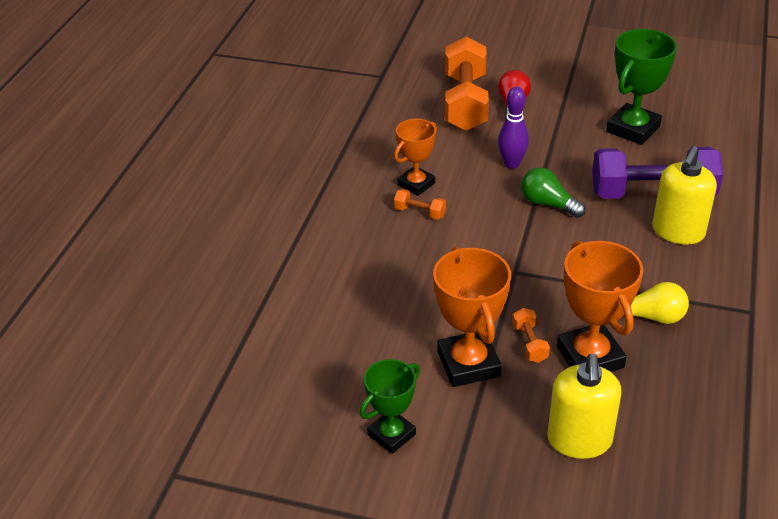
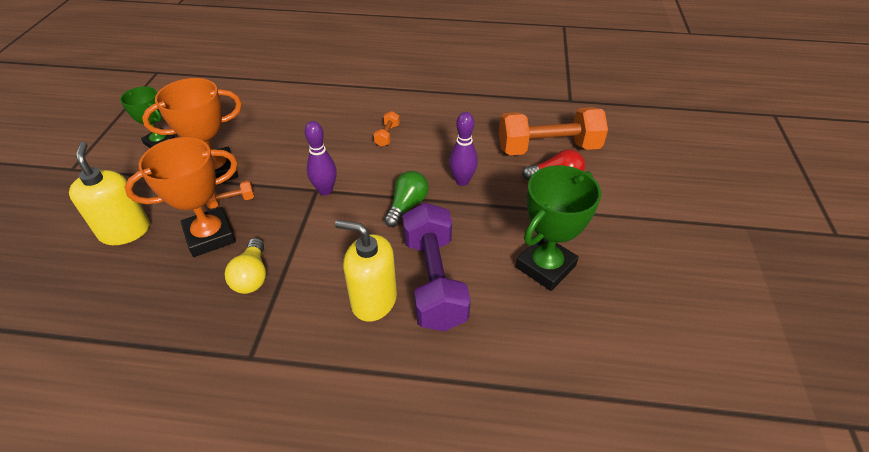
camera: 80 degrees right, 5 degrees up
orange trophy [394,119,437,196] -> none
yellow soap dispenser [547,354,621,459] -> yellow soap dispenser turned 75 degrees clockwise [69,142,150,245]
green trophy [606,29,677,145] -> green trophy turned 75 degrees counterclockwise [516,165,601,291]
none -> purple bowling pin [305,121,337,195]

